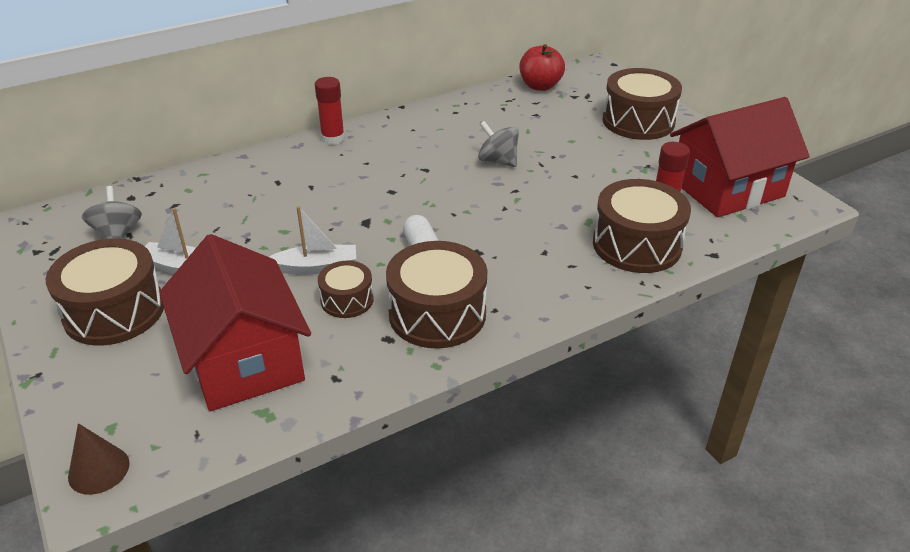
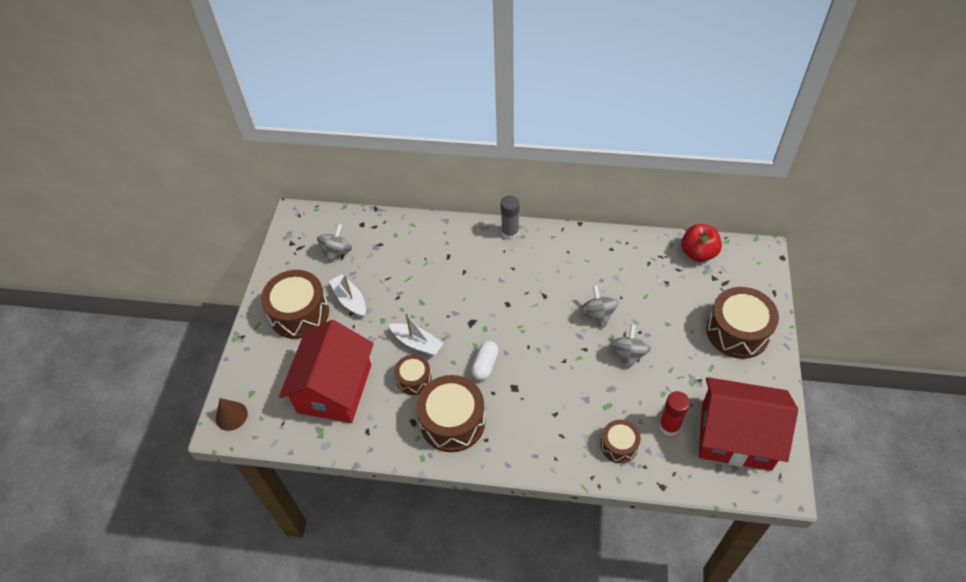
camera: 40 degrees right, 15 degrees up
red glue stick [315,77,345,145] -> grey glue stick [501,195,520,240]
brown drum [593,179,691,273] -> brown drum [601,420,641,463], size x0.55
none -> grey spinning top [610,324,651,369]

